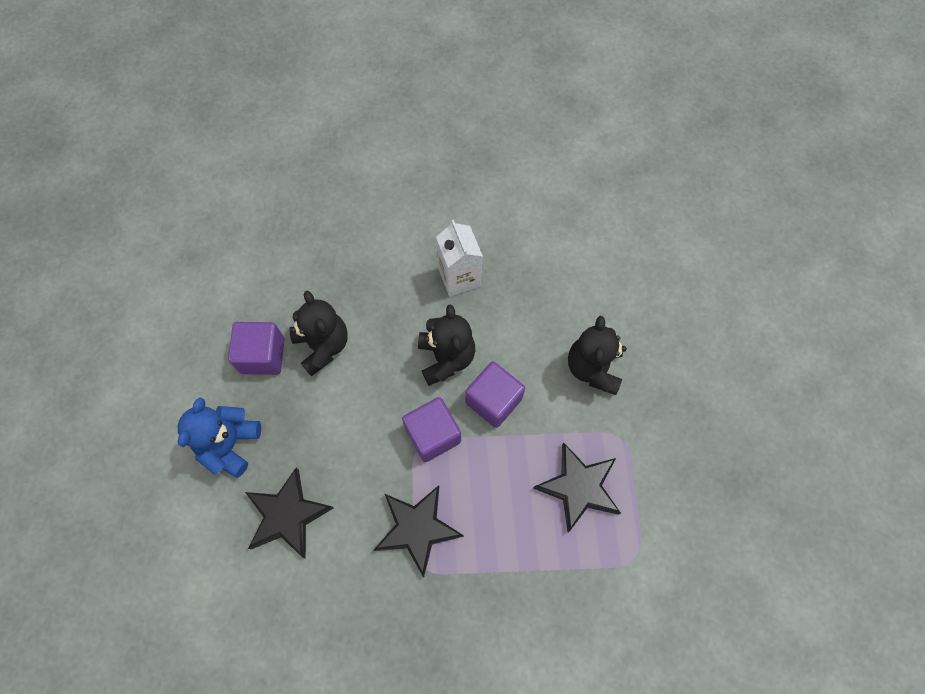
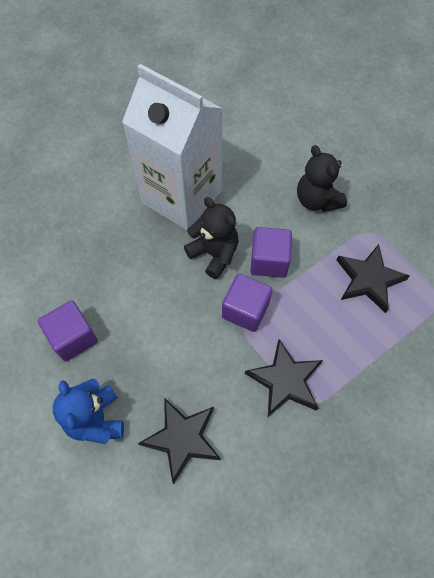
camera: 35 degrees left, 5 degrees down
black teddy bear [290,291,348,376] -> none
white carton [436,220,483,297] -> white carton [122,64,223,230], size x2.04

